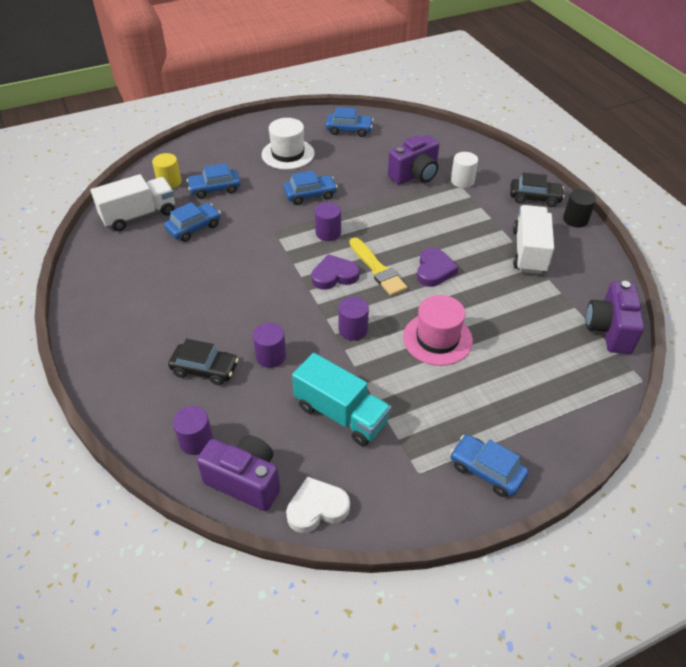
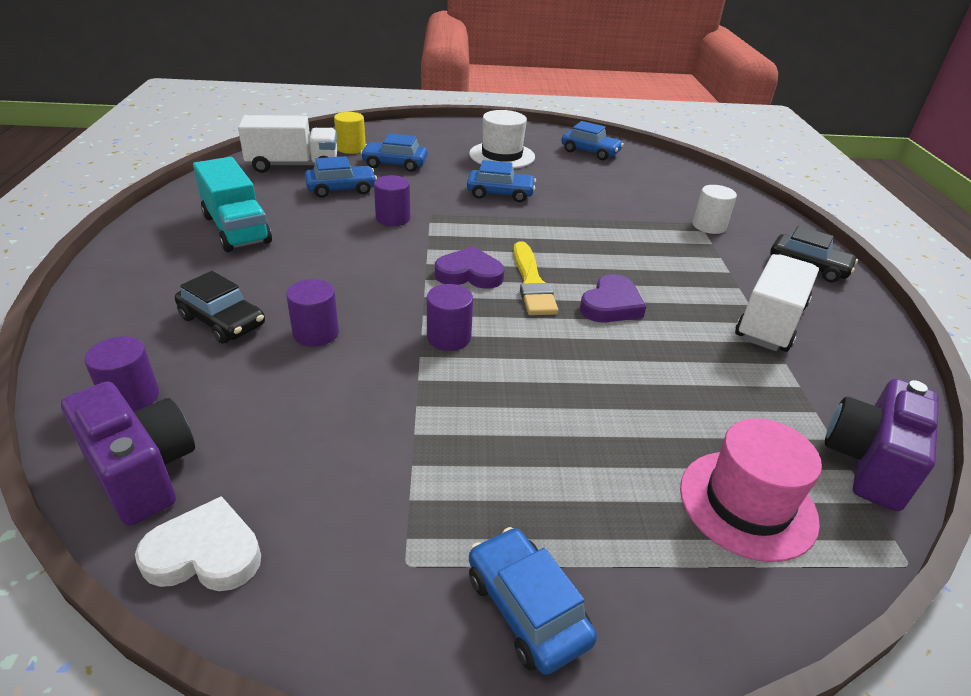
camera: 20 degrees right, 10 degrees down
turquoise truck [292,353,391,446] -> turquoise truck moved to [193,157,272,252]
purple cylinder [315,202,341,241] -> purple cylinder moved to [374,175,410,226]
purple camera [388,135,439,185] -> none
pink hat [403,295,473,366] -> pink hat moved to [680,418,822,562]
black cylinder [563,189,596,227] -> none

